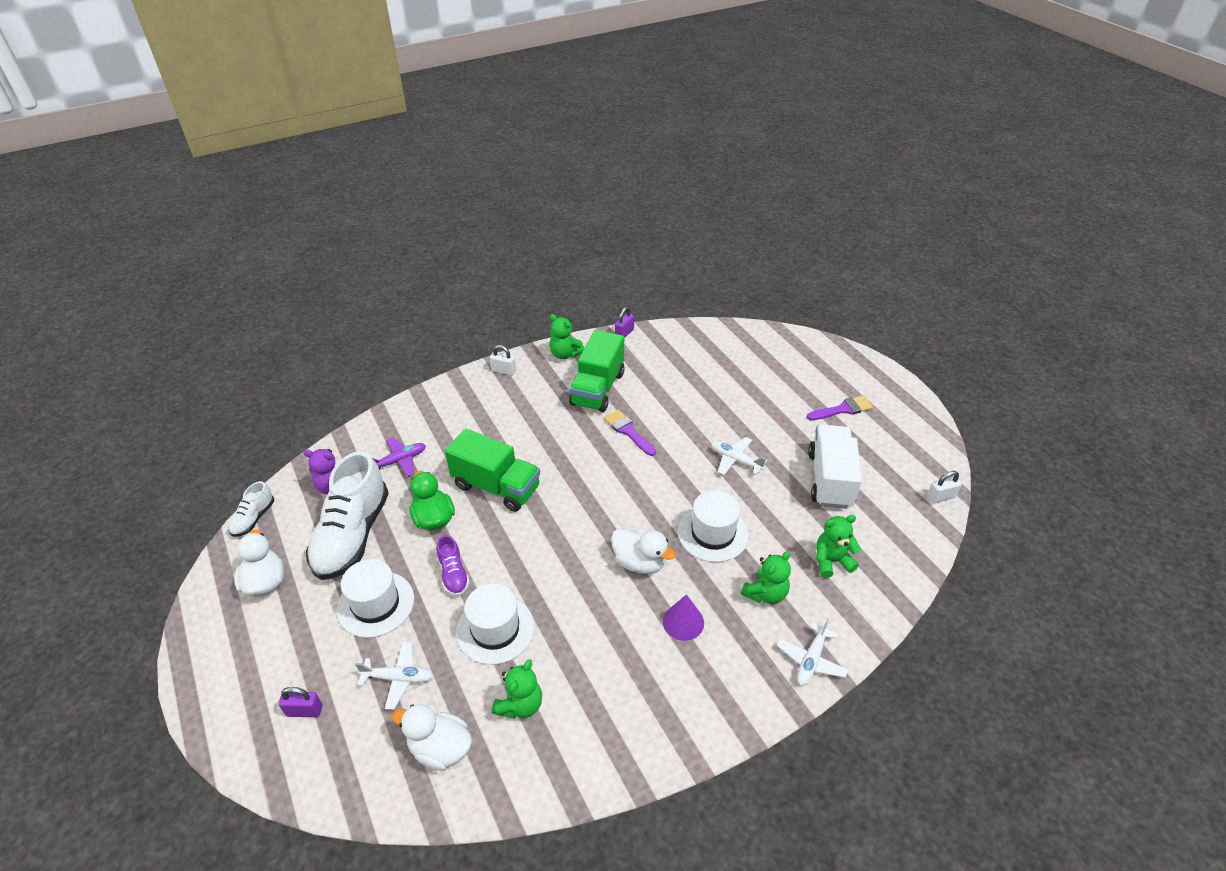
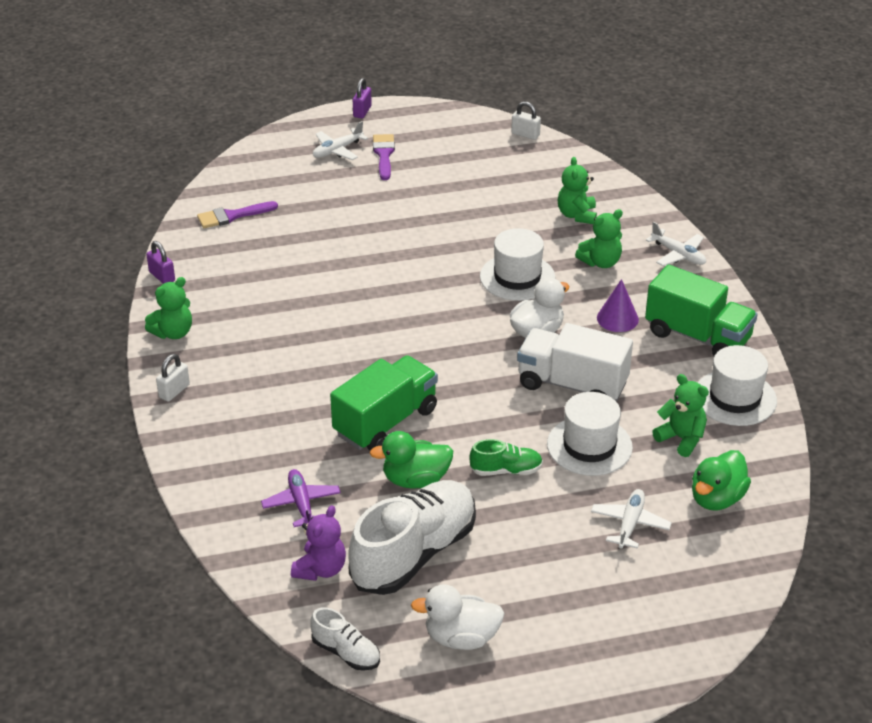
camera: 75 degrees left, 5 degrees down
purple padlock [279,687,322,717] -> purple padlock moved to [353,78,372,118]
white shoe [306,451,389,580] -> white shoe turned 75 degrees counterclockwise [348,480,476,595]
white hat [337,559,414,638] -> white hat moved to [698,345,777,426]
white duck [392,704,472,771] -> green duck [692,450,751,510]
purple shoe [437,535,470,596] -> green shoe [469,439,543,476]
green truck [569,330,624,412] -> green truck moved to [645,264,758,356]
purple brush [604,410,656,456] -> purple brush moved to [197,201,278,228]
white plane [711,437,767,475] -> white plane moved to [313,121,368,160]
green teddy bear [741,551,791,604] -> green teddy bear turned 90 degrees clockwise [575,209,623,268]
white truck [808,425,862,509] -> white truck moved to [517,323,633,401]
white padlock [927,471,962,503] -> white padlock turned 60 degrees counterclockwise [511,101,541,140]

